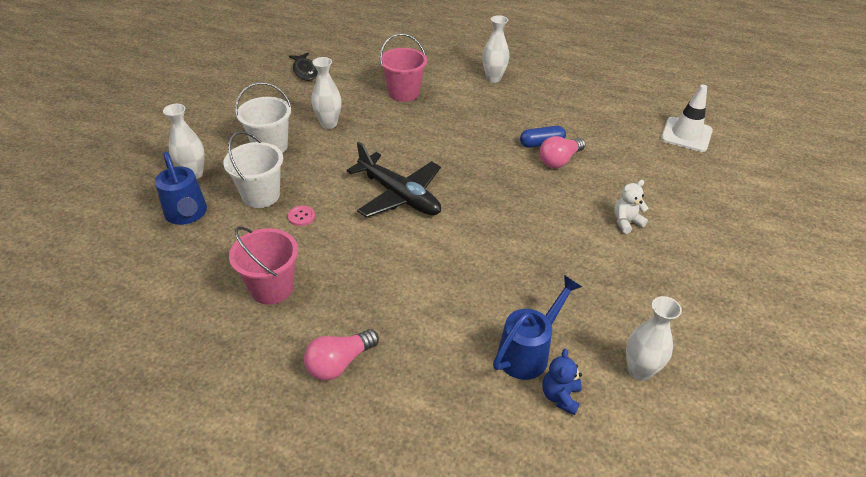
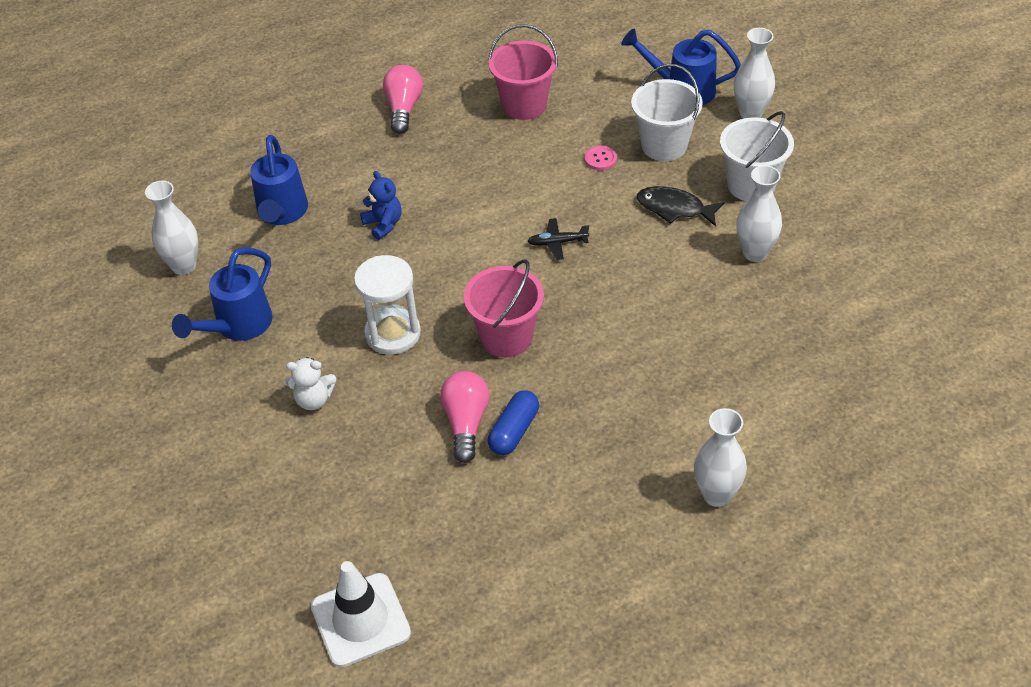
camera: 135 degrees right, 5 degrees up
black fish [289,53,318,81] -> black fish moved to [637,186,725,226]
black plane [347,141,441,218] -> black plane [528,218,589,260], size x0.41
pink bucket [380,33,427,102] -> pink bucket moved to [464,259,544,358]
blue teddy bear [543,349,582,415] -> blue teddy bear moved to [360,171,402,240]
white teddy bear [614,180,649,234] -> white teddy bear turned 75 degrees clockwise [286,357,336,410]
none -> blue watering can [172,247,272,341]
none -> white hourglass [354,255,421,355]

